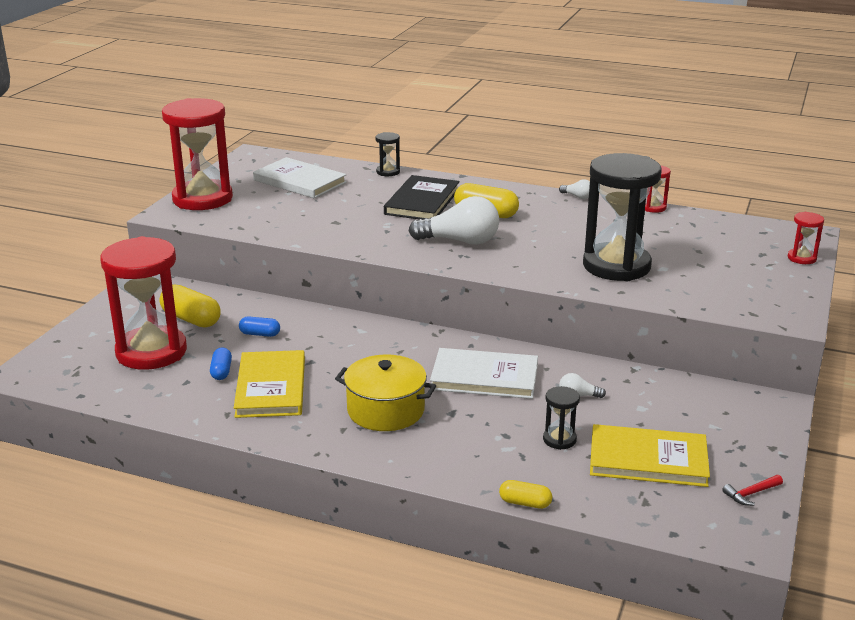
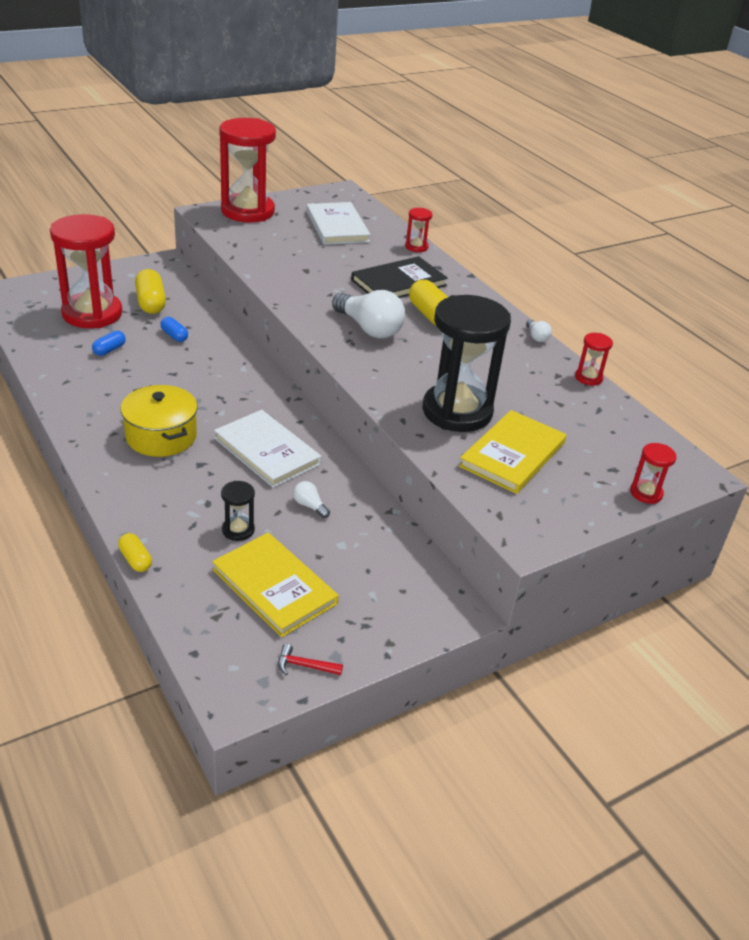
camera: 35 degrees right, 10 degrees up
yellow book [234,350,305,418] -> yellow book moved to [459,410,566,494]
black hourglass [376,132,400,176] -> red hourglass [405,208,433,252]

